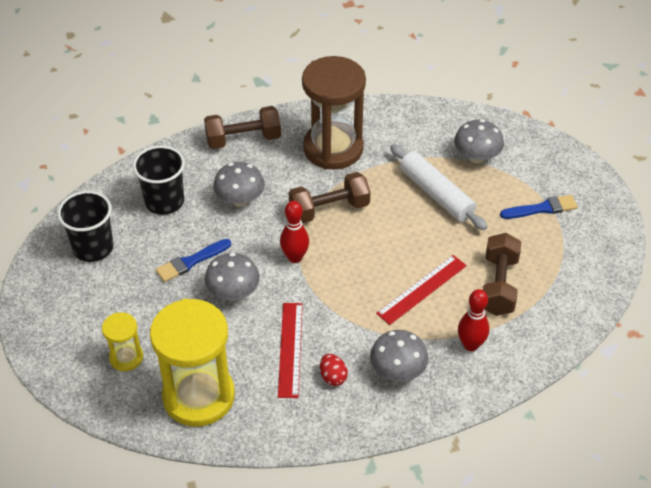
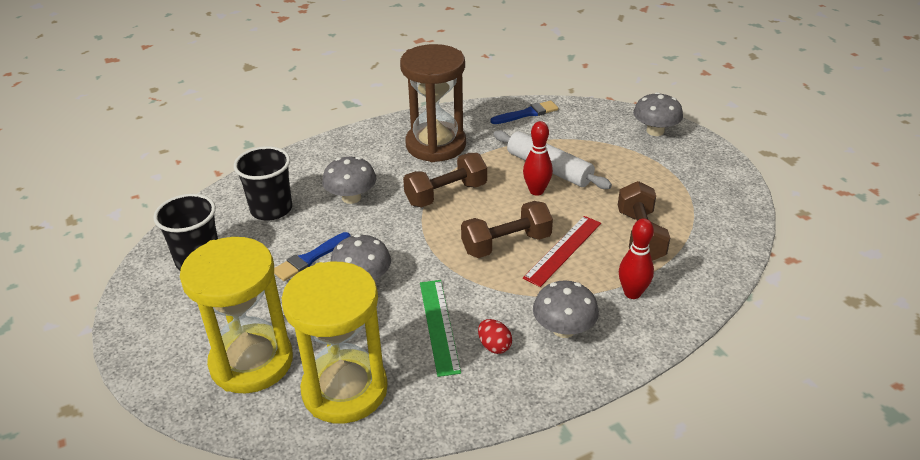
camera: 10 degrees left, 10 degrees down
yellow hourglass [102,312,143,371] -> yellow hourglass [180,237,293,394], size x2.08
brown dumbbell [204,106,281,149] -> brown dumbbell moved to [461,201,553,258]
red ruler [278,303,303,398] -> green ruler [420,280,461,377]
red bowling pin [280,201,309,263] -> red bowling pin moved to [523,121,553,196]
grey mushroom [454,119,504,163] -> grey mushroom moved to [633,92,683,136]
blue brush [500,195,578,219] -> blue brush moved to [491,101,558,124]

